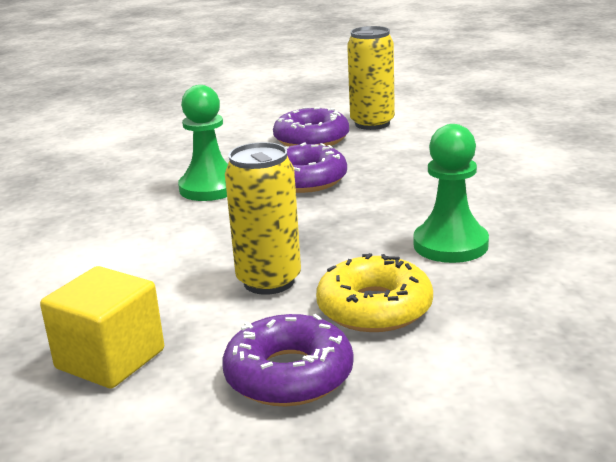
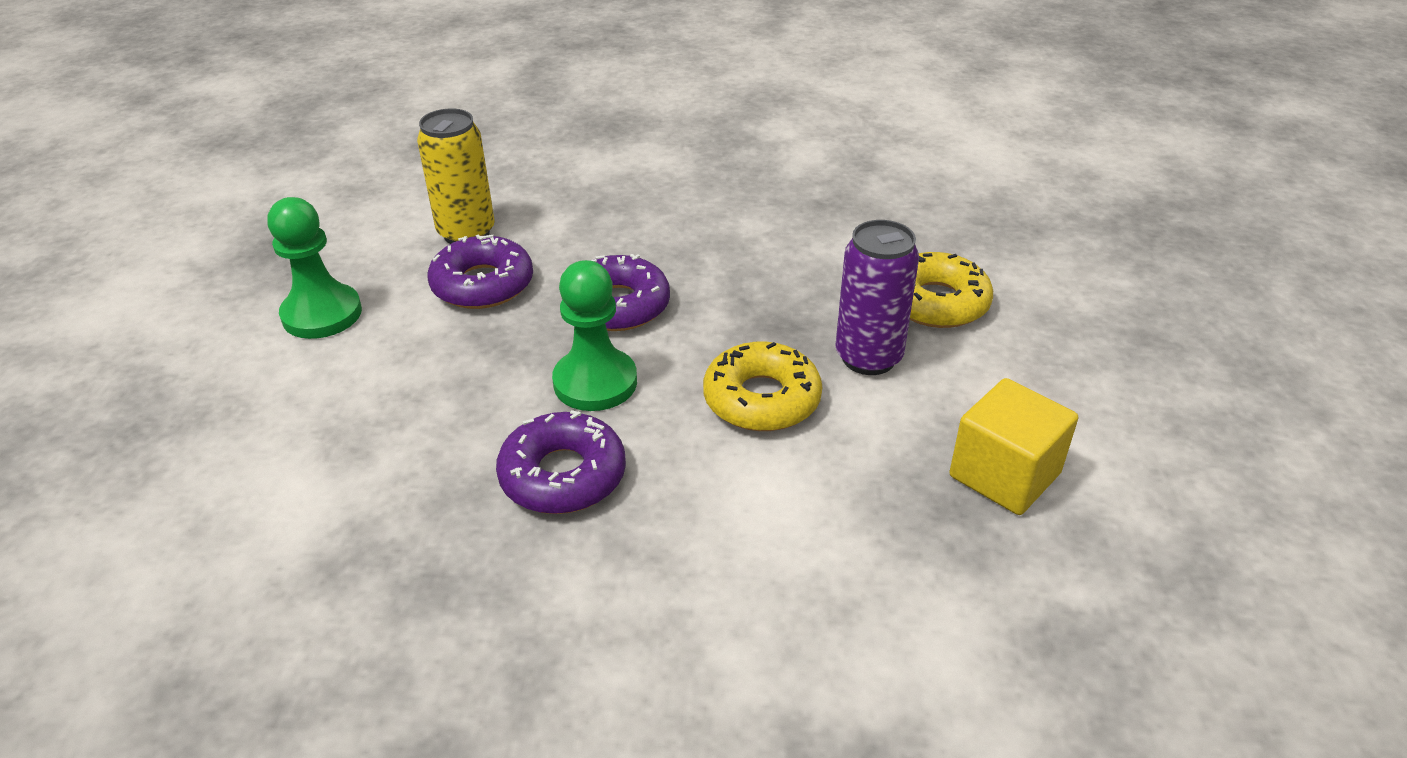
camera: 80 degrees left, 15 degrees up
purple donut [222,314,354,406] -> purple donut moved to [496,410,626,514]
yellow can [225,142,301,295] -> purple can [836,220,919,375]
green pawn [413,124,489,263] -> green pawn moved to [267,197,362,339]
none -> yellow donut [703,341,822,431]

